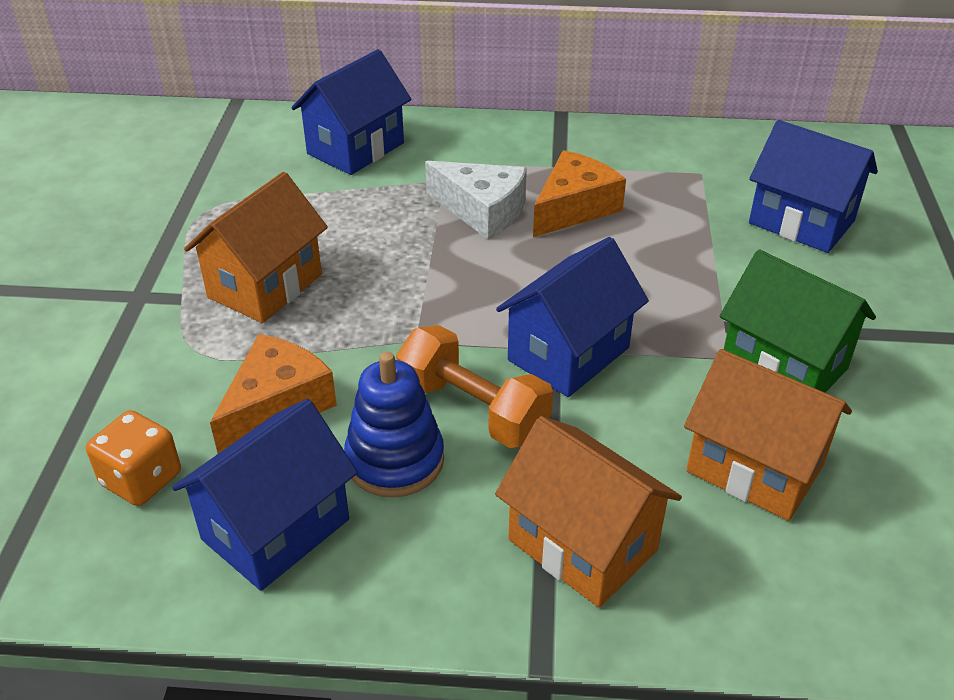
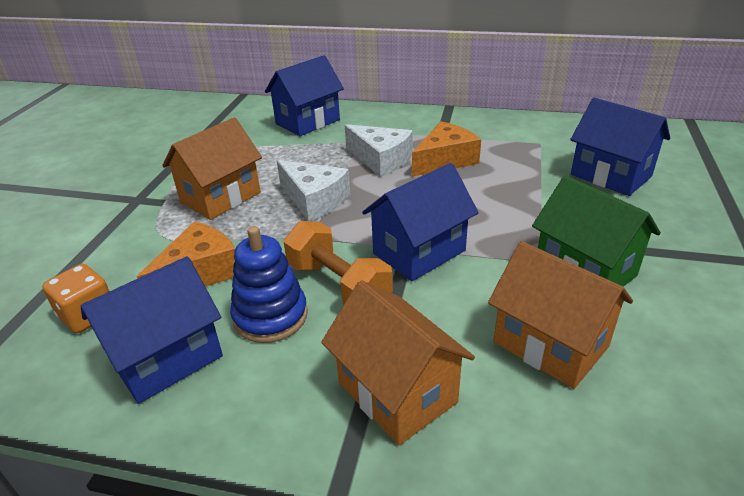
camera: 10 degrees right, 5 degrees down
none -> white cheese [277,160,350,221]

